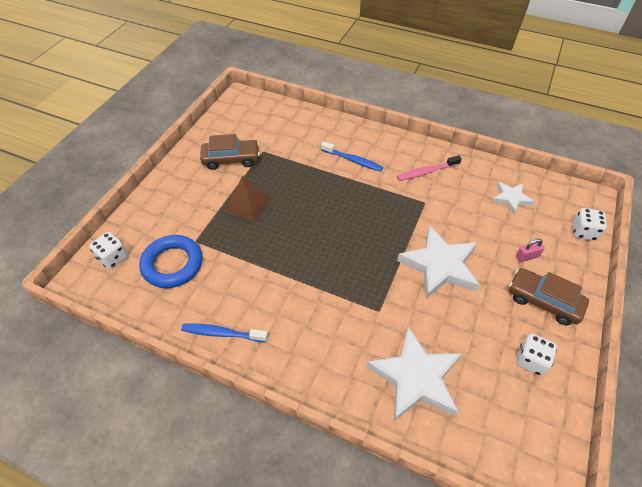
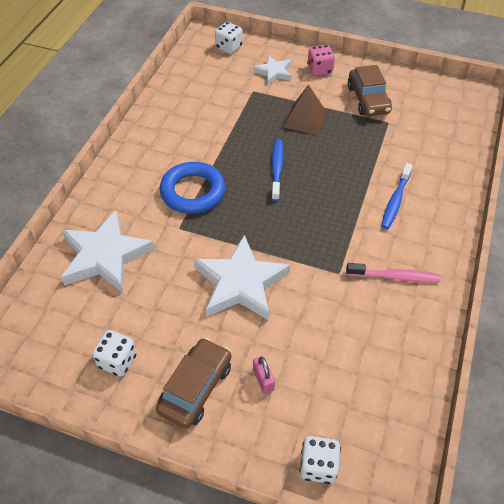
camera: 85 degrees right, 0 degrees up
blue ring [139,235,203,288] -> blue ring moved to [160,162,225,214]
blue toothbrush [181,324,268,342] -> blue toothbrush moved to [271,139,283,201]
pink toothbrush [397,155,462,181] -> pink toothbrush turned 120 degrees clockwise [346,263,441,282]
white star [492,181,535,215] -> white star moved to [253,55,292,85]
none -> pink dice [307,45,335,76]

